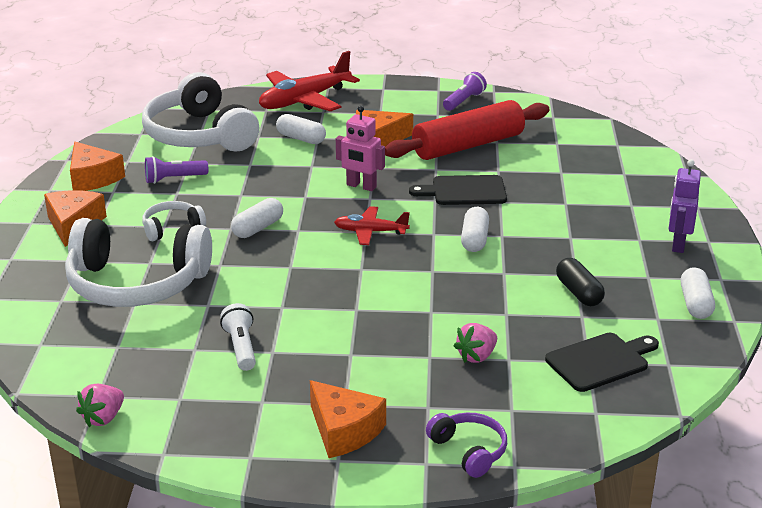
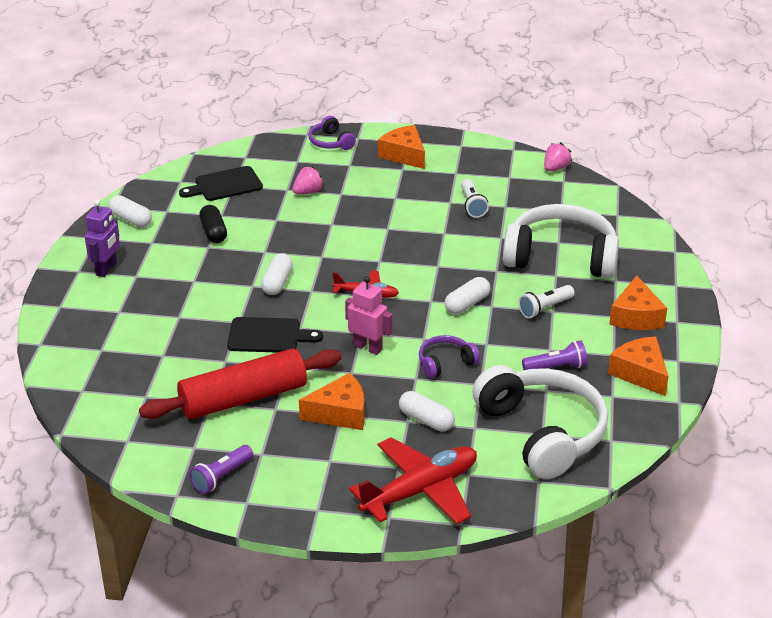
camera: 175 degrees left, 5 degrees up
white headphones [142,201,206,241] -> white flashlight [518,285,575,319]
white capsule [681,267,715,319] -> white capsule turned 60 degrees counterclockwise [108,195,152,227]
none -> purple headphones [419,335,480,378]

